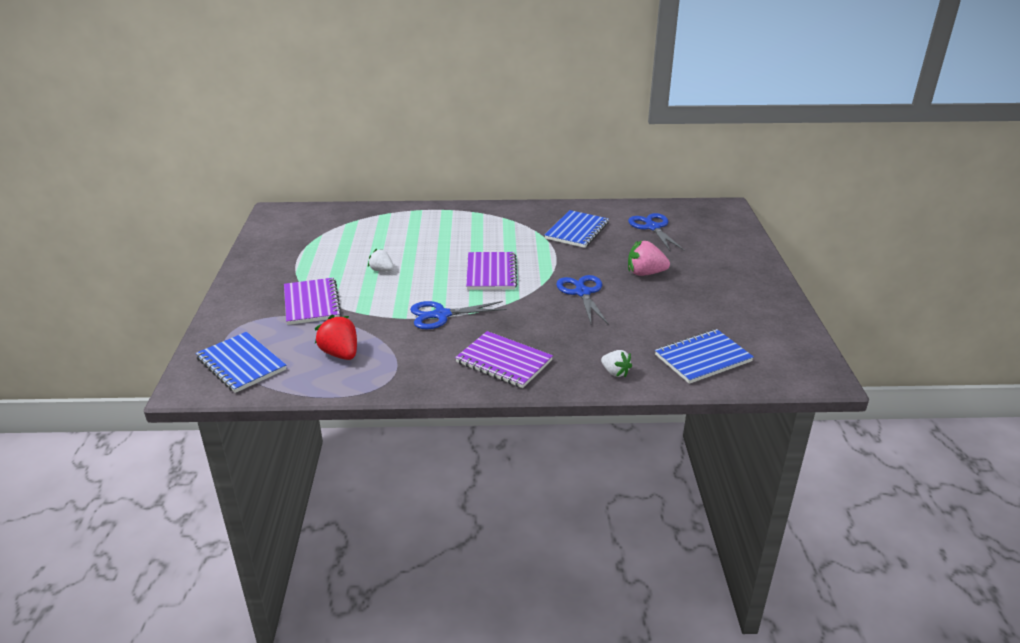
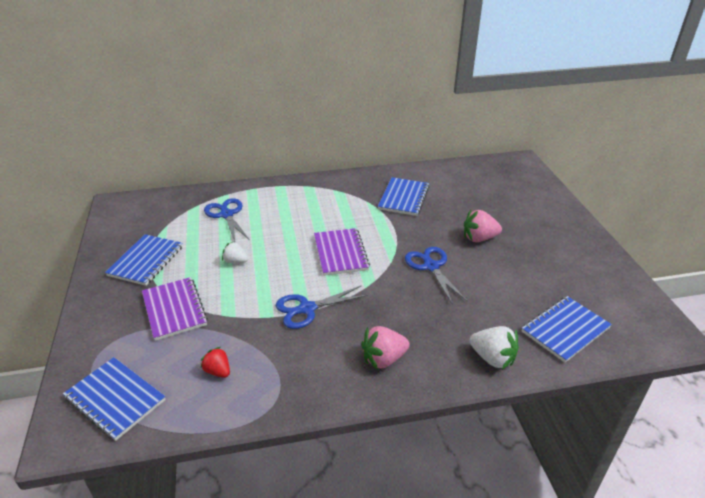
camera: 10 degrees left, 5 degrees up
red strawberry [315,315,357,360] -> red strawberry [201,347,230,378], size x0.64
purple notebook [455,331,553,388] -> pink strawberry [361,326,410,370]
white strawberry [601,350,632,377] -> white strawberry [469,326,519,370], size x1.56
blue scissors [628,213,684,251] -> blue scissors moved to [204,198,250,242]
none -> blue notebook [105,234,183,286]

